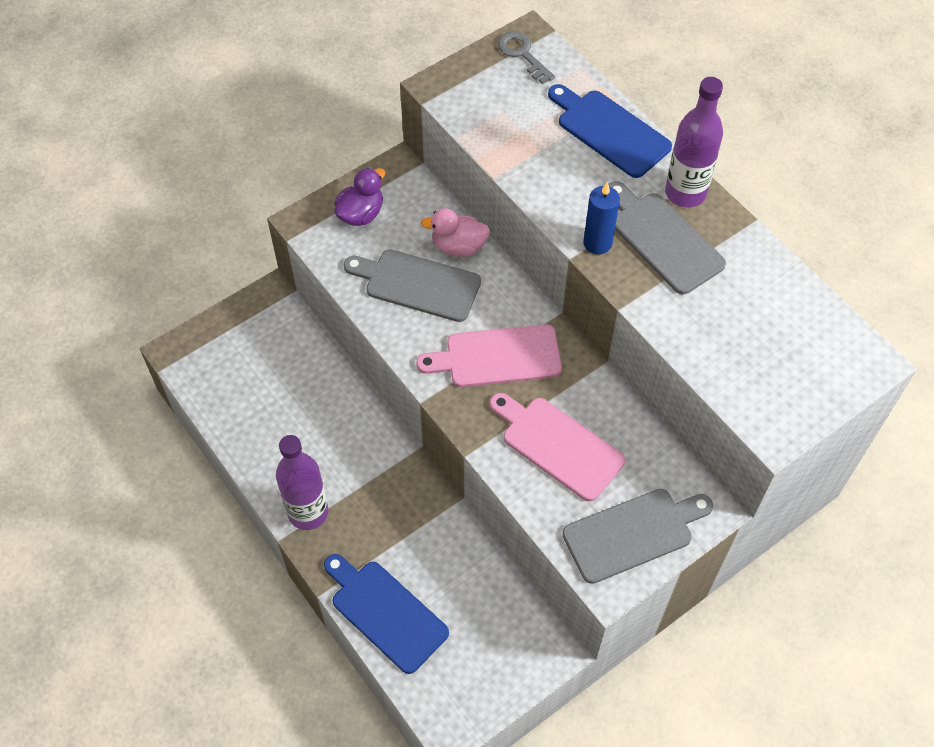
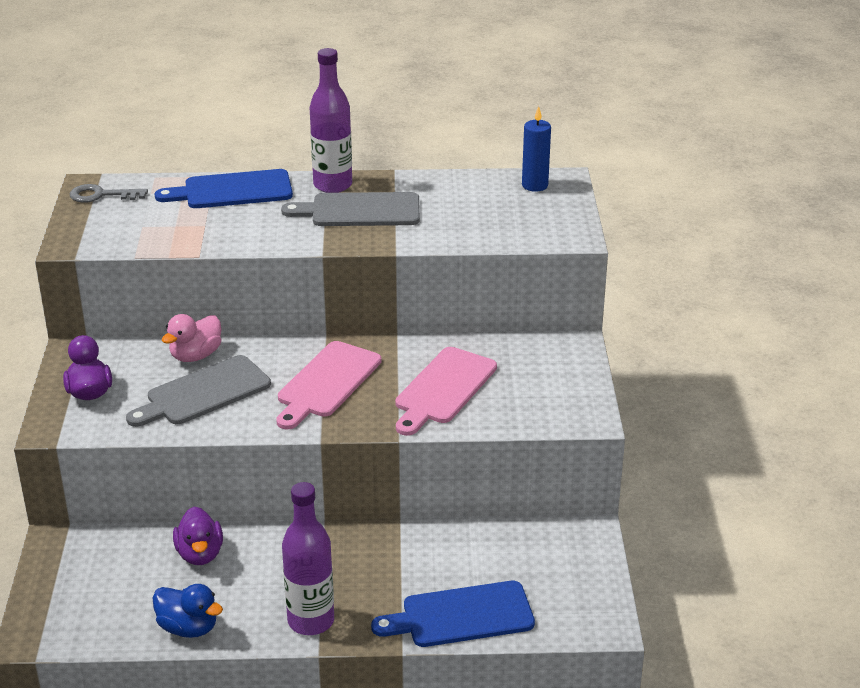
camera: 55 degrees left, 25 degrees down
pink cutting board [490,393,625,501] -> pink cutting board turned 45 degrees counterclockwise [395,347,497,436]
grey cutting board [562,489,713,584] -> none
blue candle [583,182,620,255] -> blue candle moved to [522,106,551,192]
none -> blue duck [153,584,223,638]
none -> purple duck [173,507,223,565]

